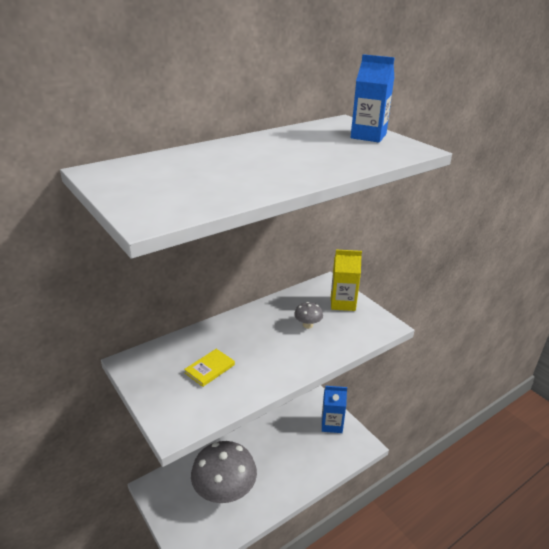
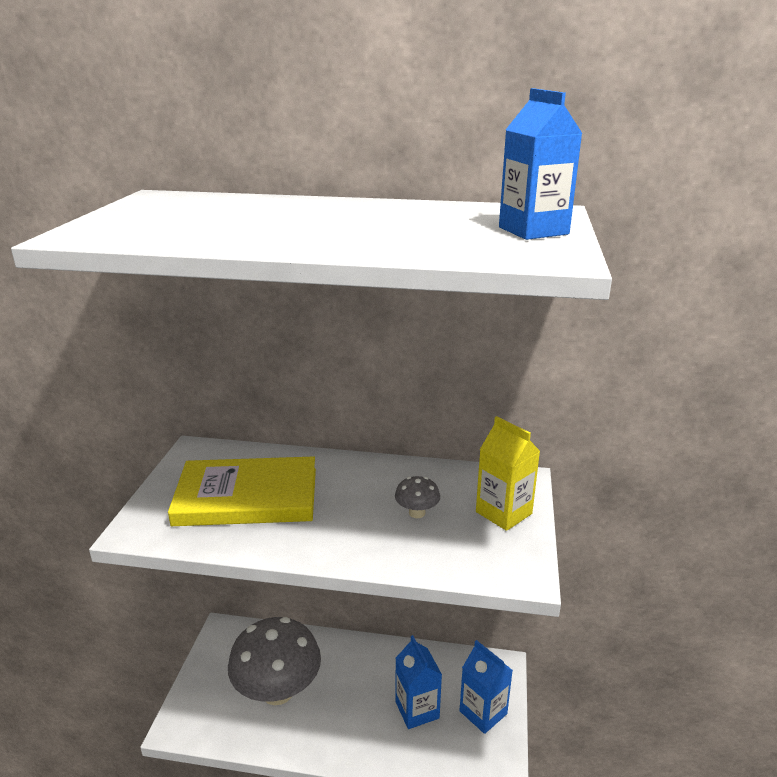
camera: 45 degrees right, 5 degrees down
yellow book [184,349,235,387] -> yellow book [168,456,316,526], size x2.30
none -> blue carton [395,635,442,729]

